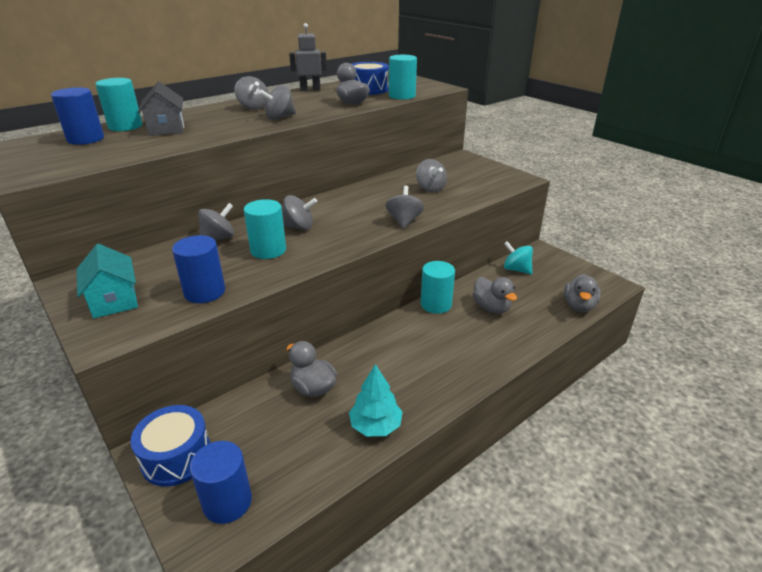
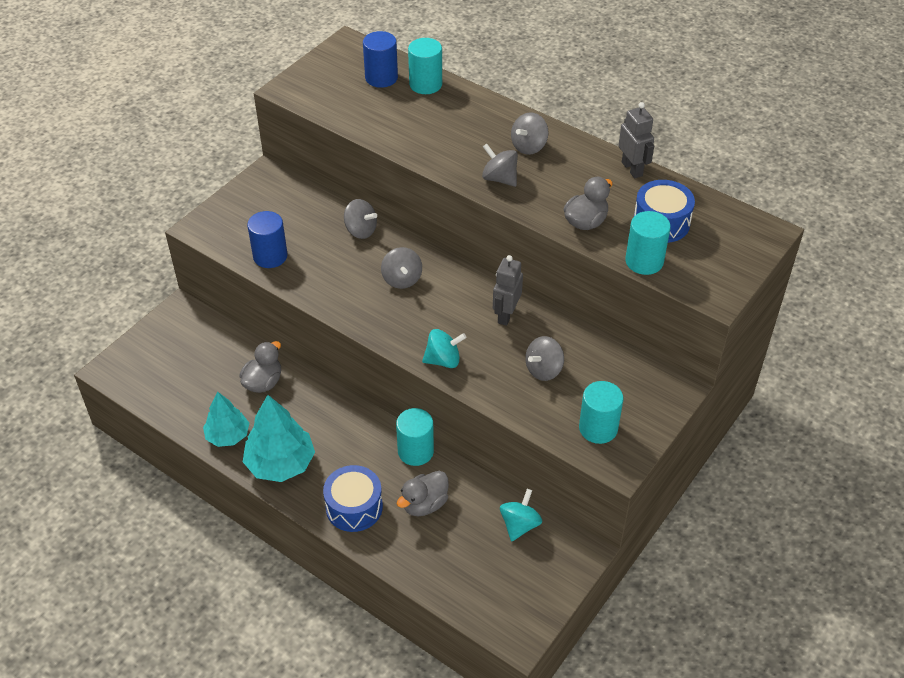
camera: 75 degrees right, 15 degrees up
turquoise house [77,244,138,318] -> none
blue drum [130,405,210,487] -> blue drum moved to [323,465,383,532]
grey house [138,82,184,136] -> none
blue cylinder [190,441,252,524] -> none
turquoise cylinder [244,199,286,259] -> turquoise cylinder moved to [579,381,623,444]
grey spinning top [386,186,424,229] -> turquoise spinning top [422,329,467,368]
grey duck [564,274,601,312] -> none
none -> turquoise tree [243,395,315,482]
none -> grey robot [493,255,523,326]

